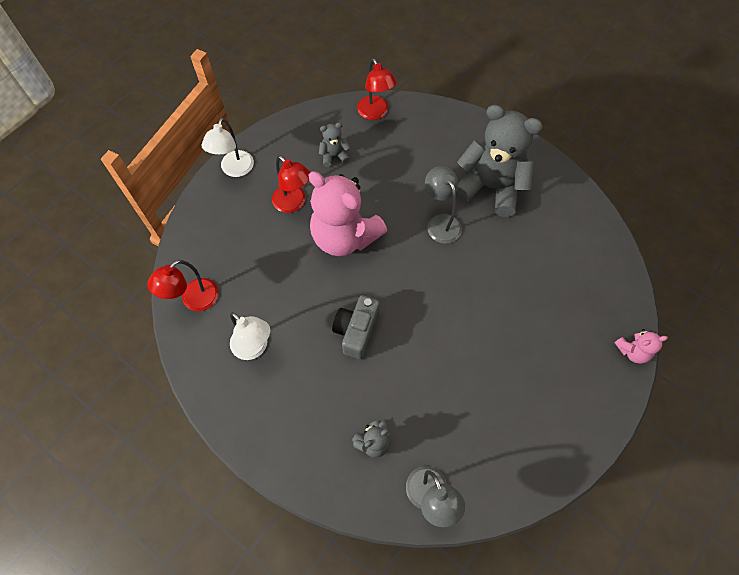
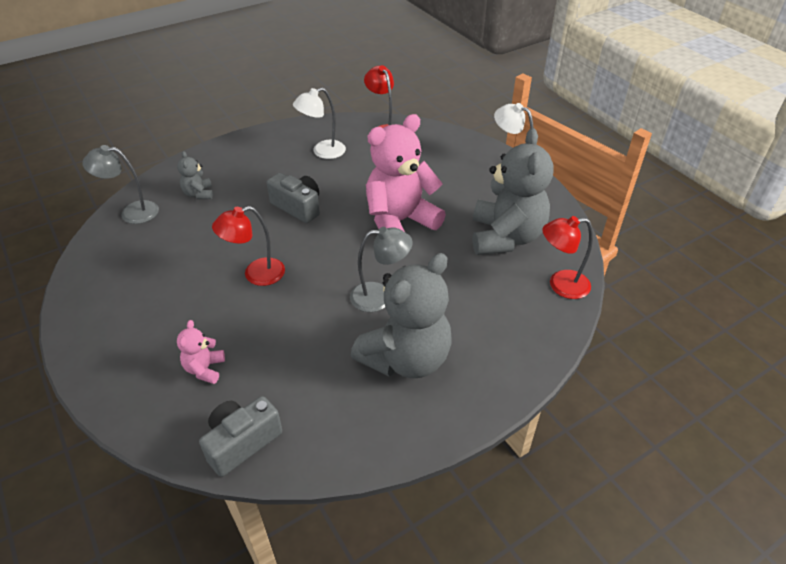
camera: 110 degrees right, 20 degrees down
red lamp [272,155,310,213] -> red lamp moved to [212,206,285,286]
grey teddy bear [319,123,350,167] -> grey teddy bear [473,128,554,255], size x2.28
pink teddy bear [614,329,668,364] -> pink teddy bear moved to [177,320,225,384]
none -> grey camera [199,396,282,477]

